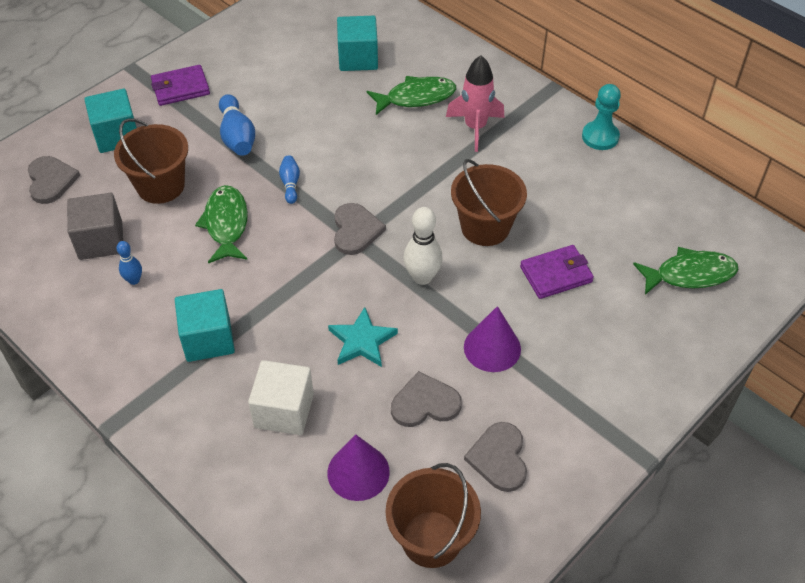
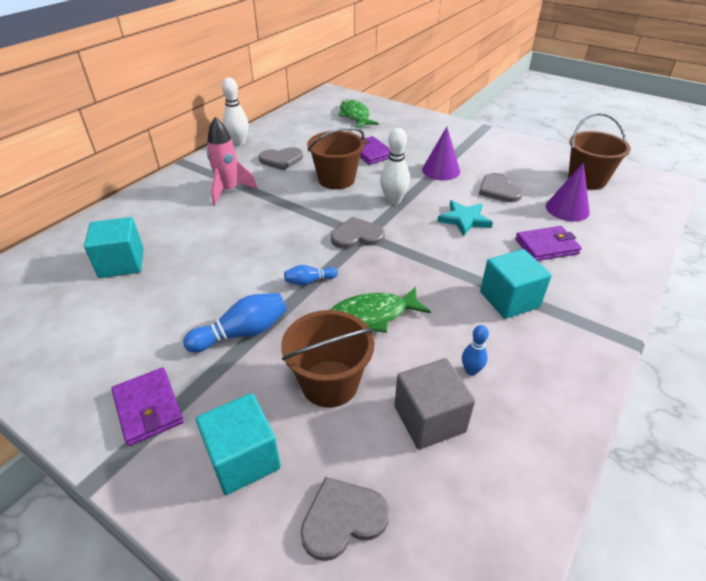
camera: 100 degrees left, 10 degrees down
white cube [248,360,314,435] -> purple wallet [515,226,582,261]
green fish [367,76,456,115] -> none
grey heart [464,422,527,492] -> grey heart moved to [259,147,303,170]
turquoise pawn [582,84,621,150] -> white bowling pin [222,77,249,146]

